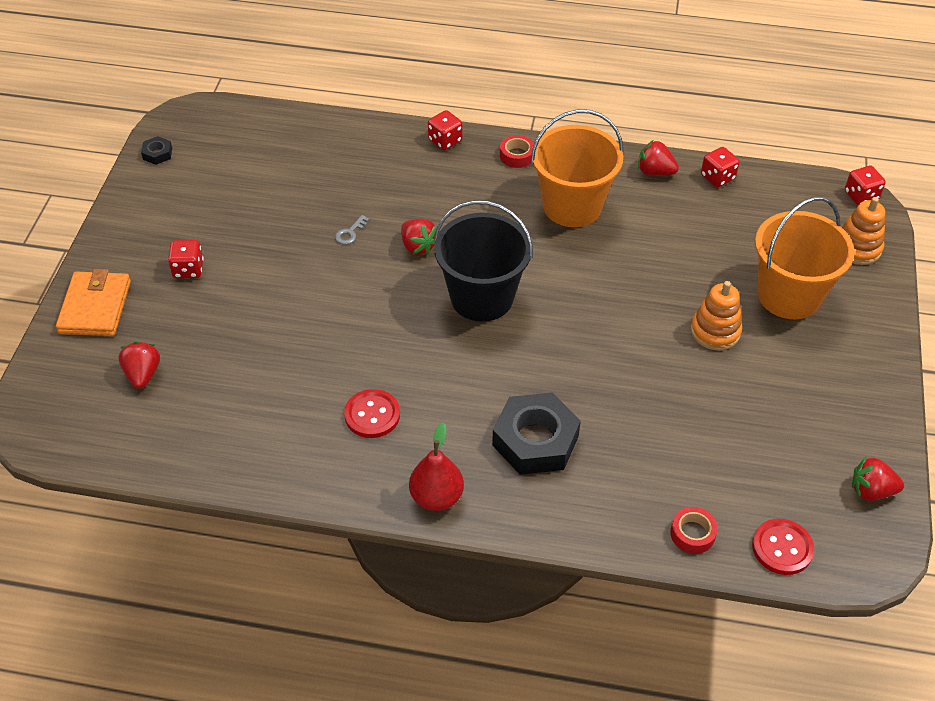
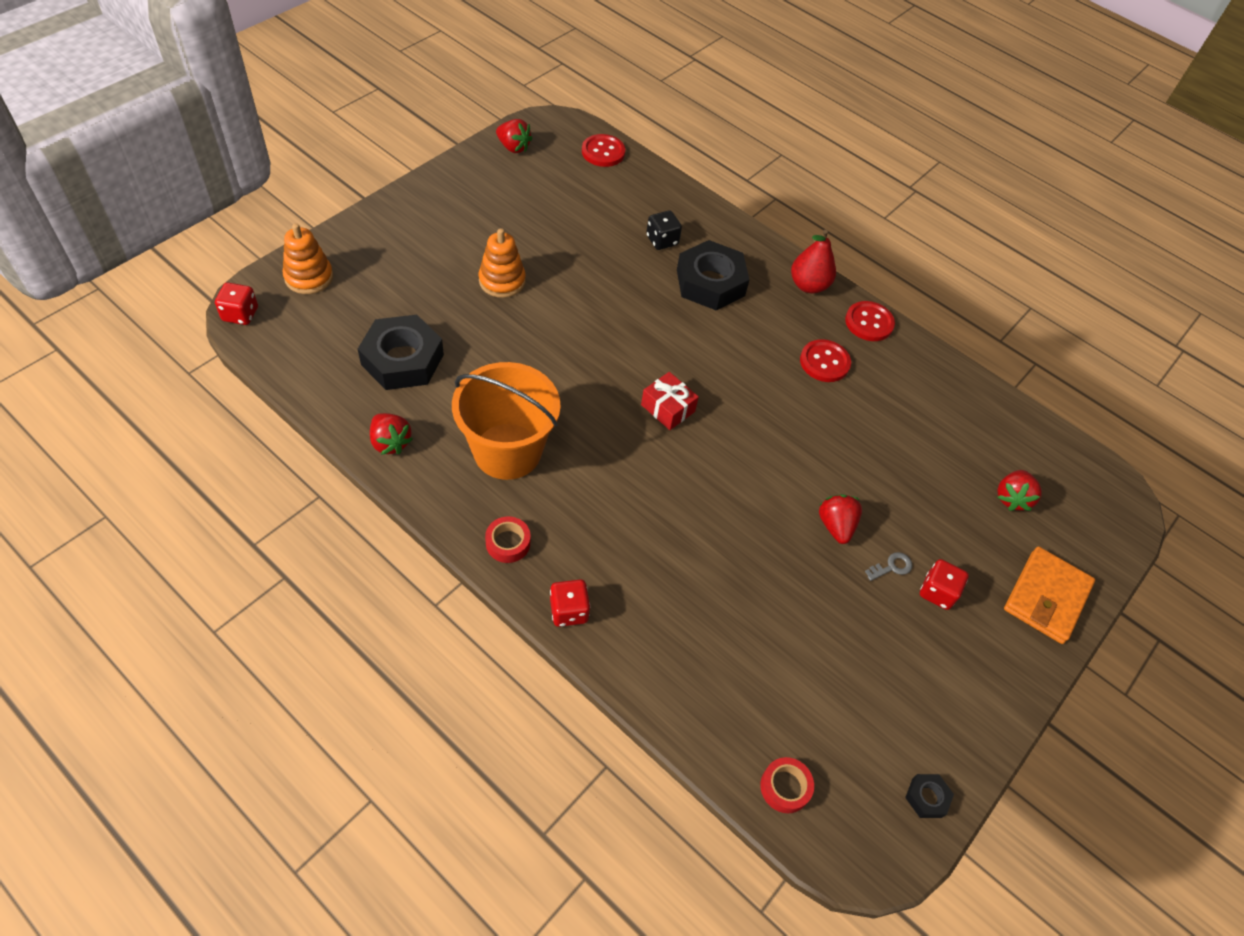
camera: 155 degrees left, 5 degrees up
grey key [335,215,369,245] -> grey key moved to [865,552,912,581]
red strawberry [401,219,436,255] -> red strawberry moved to [819,494,862,544]
black bucket [434,200,533,322] -> red gift [641,372,699,430]
red tape [670,507,718,554] -> red tape moved to [760,757,814,813]
red dice [701,147,740,187] -> none
orange bucket [755,197,855,319] -> none
none -> black nut [358,315,444,390]
none -> black dice [646,211,682,250]
none -> red button [845,301,895,341]

